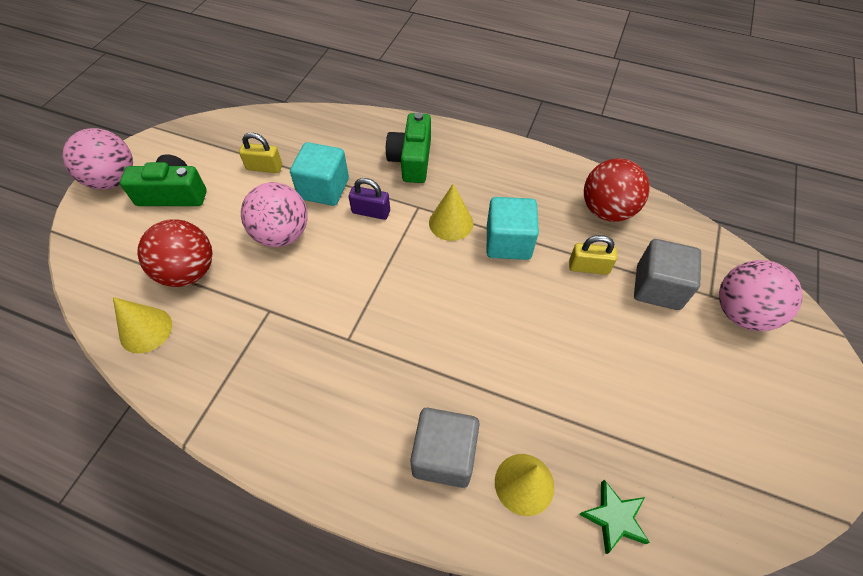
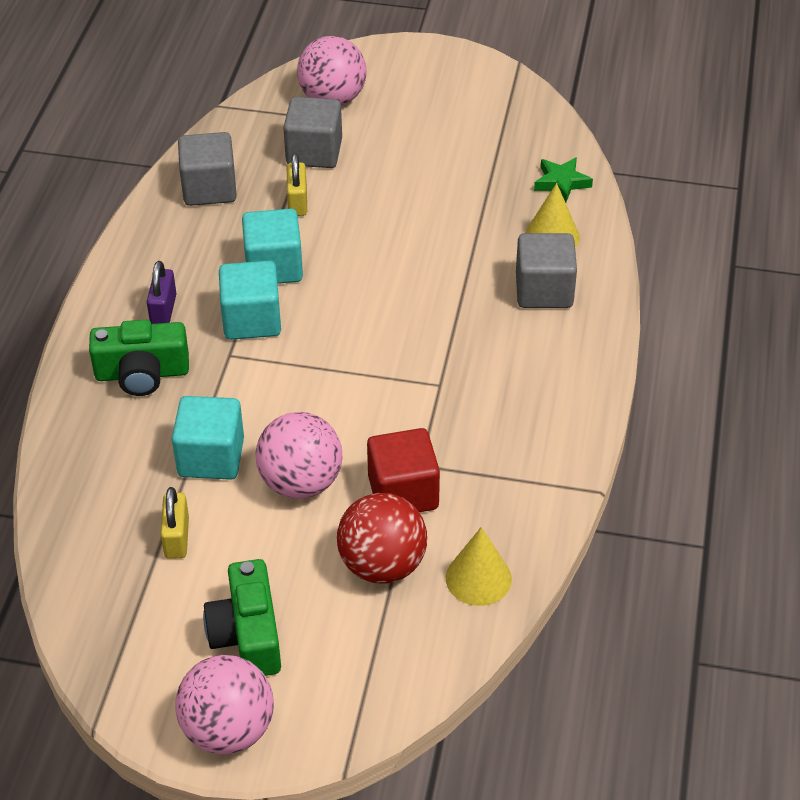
camera: 100 degrees left, 10 degrees down
purple padlock [349,178,390,220] -> purple padlock moved to [147,261,177,324]
yellow cone [429,184,473,241] -> turquoise cube [219,261,281,340]
red ball [584,158,650,222] -> grey cube [178,132,237,206]
none -> red cube [367,428,440,512]

